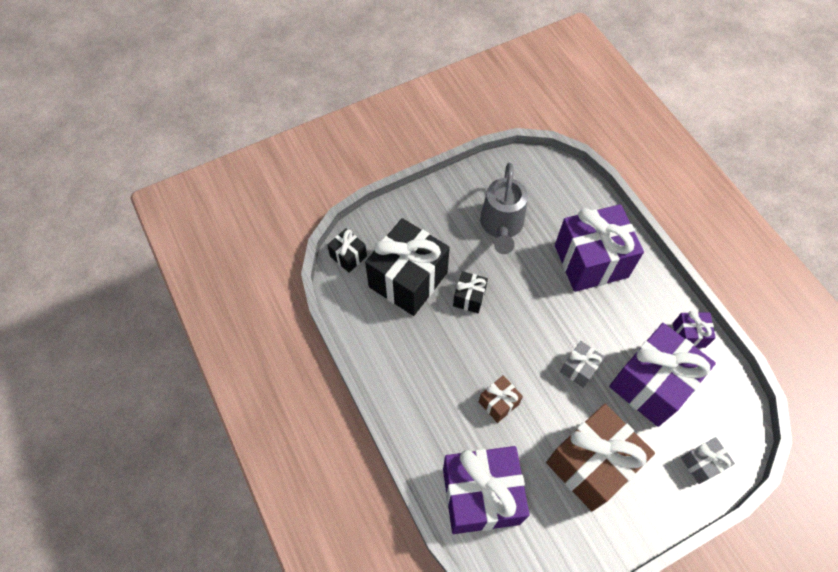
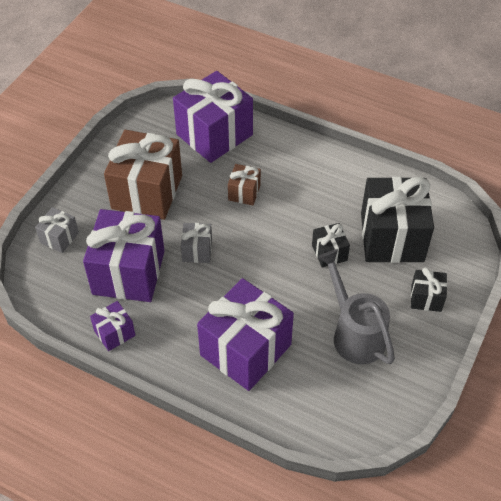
camera: 145 degrees right, 10 degrees down
black gift [327,228,367,273] -> black gift moved to [411,267,447,312]

